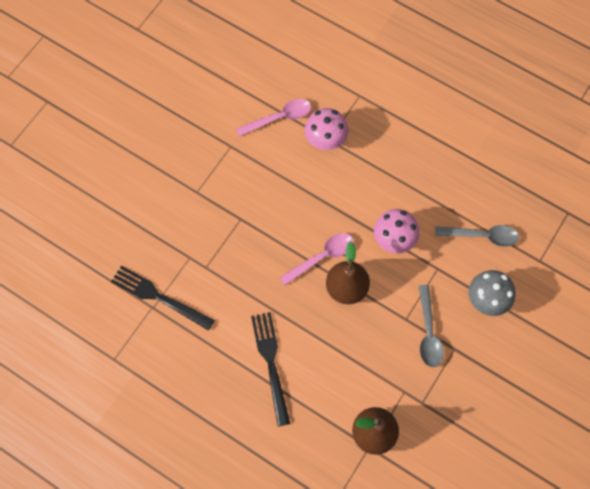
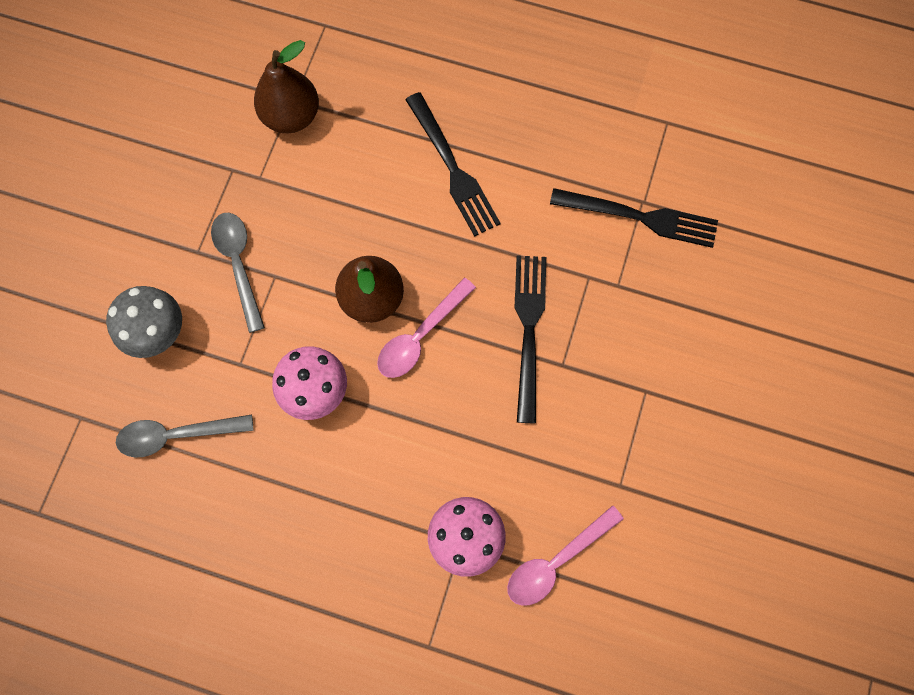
camera: 165 degrees right, 5 degrees up
none -> black fork [514,256,546,423]

